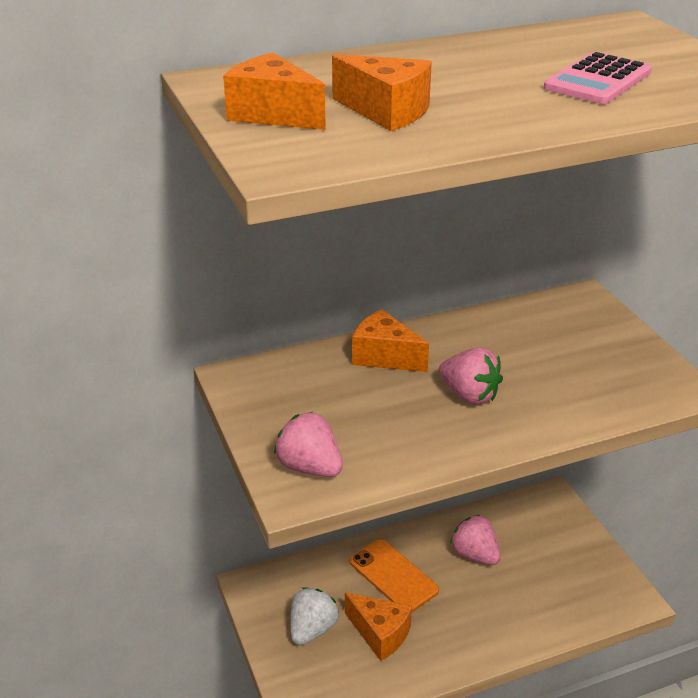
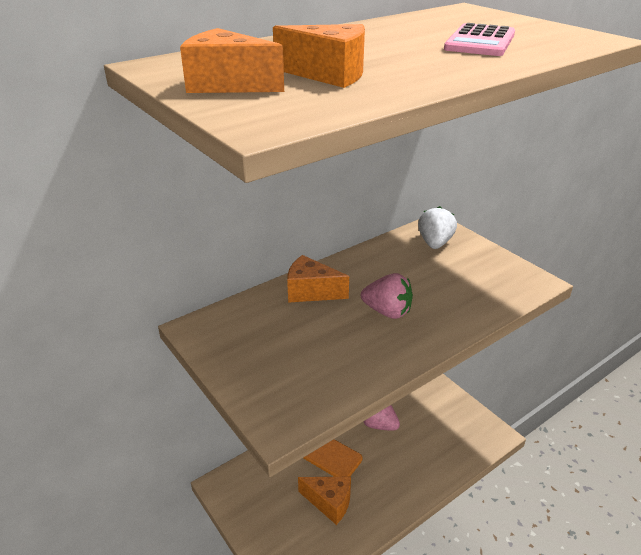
camera: 15 degrees left, 0 degrees up
pink strawberry [274,412,343,477] -> none
white strawberry [290,587,339,645] -> white strawberry moved to [418,206,457,249]

